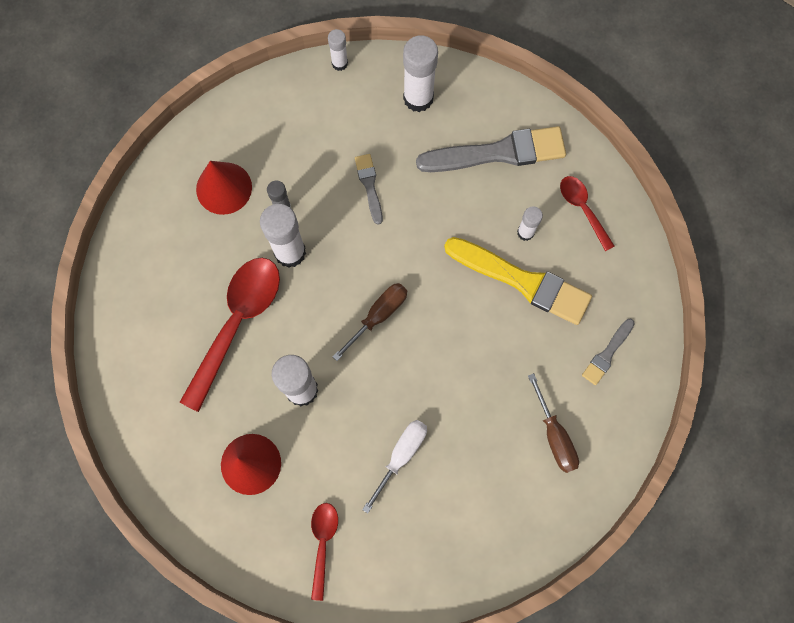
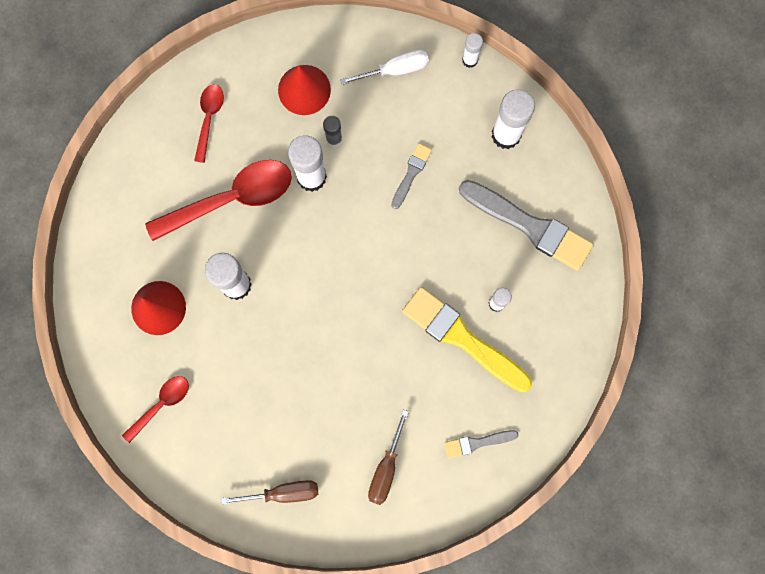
camera: 40 degrees right, 5 degrees up
brown screwdriver [333,283,407,361] -> brown screwdriver moved to [221,480,318,505]
white screwdriver [362,420,427,513] -> white screwdriver moved to [340,50,429,85]
yellow brush [444,237,592,325] -> yellow brush turned 150 degrees clockwise [402,287,532,393]
red spoon [560,176,614,252] -> red spoon moved to [194,84,224,163]

